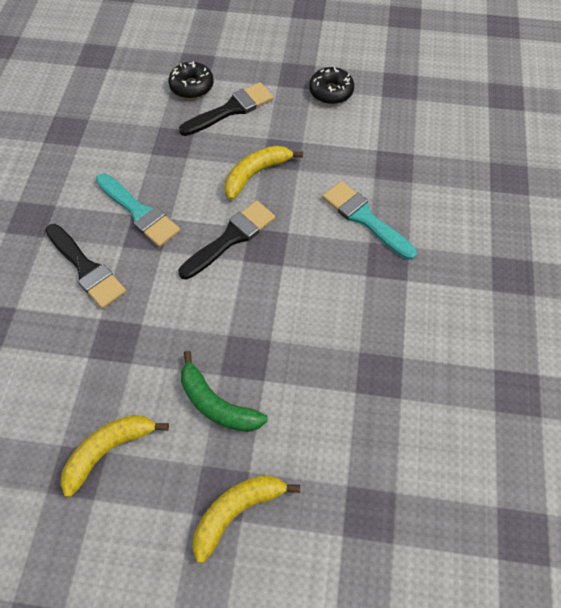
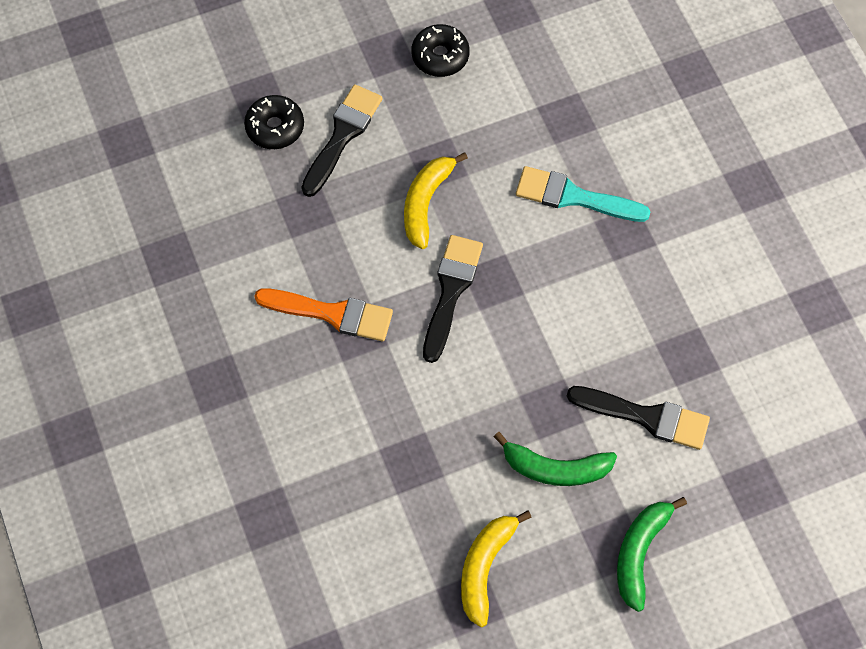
camera: 30 degrees left, 5 degrees up
black brush [45,224,126,309] -> black brush moved to [567,386,710,450]
turquoise brush [96,173,180,247] -> orange brush [254,288,393,341]
yellow banana [192,475,300,563] -> green banana [617,497,687,612]

